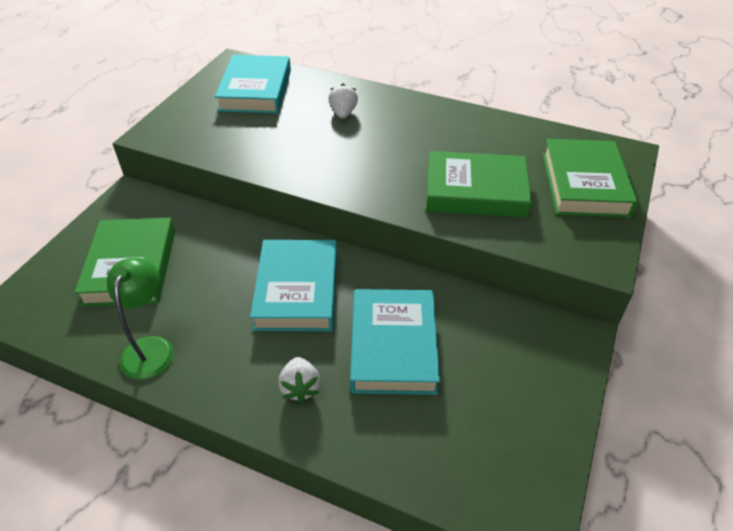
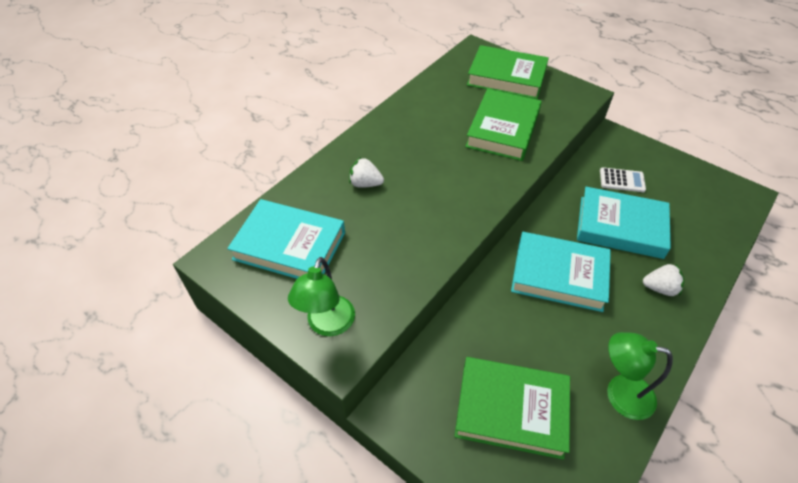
camera: 75 degrees left, 5 degrees up
none -> green lamp [288,257,355,336]
none -> white calculator [600,167,646,192]

